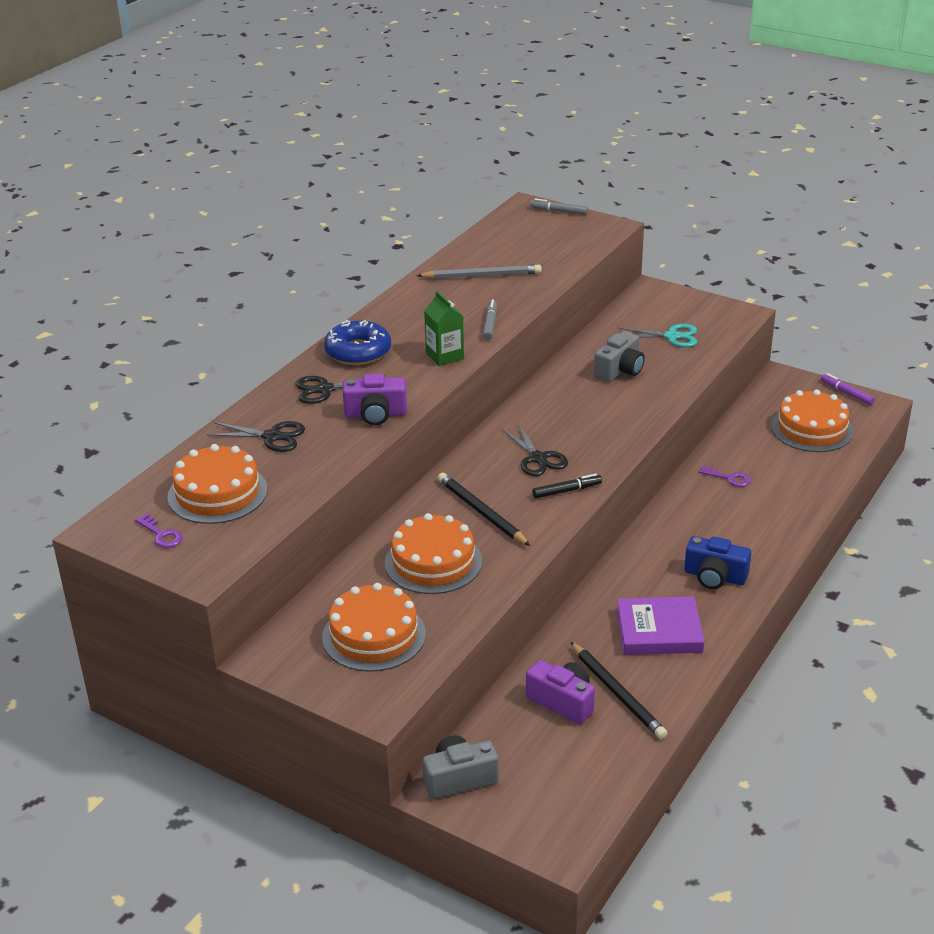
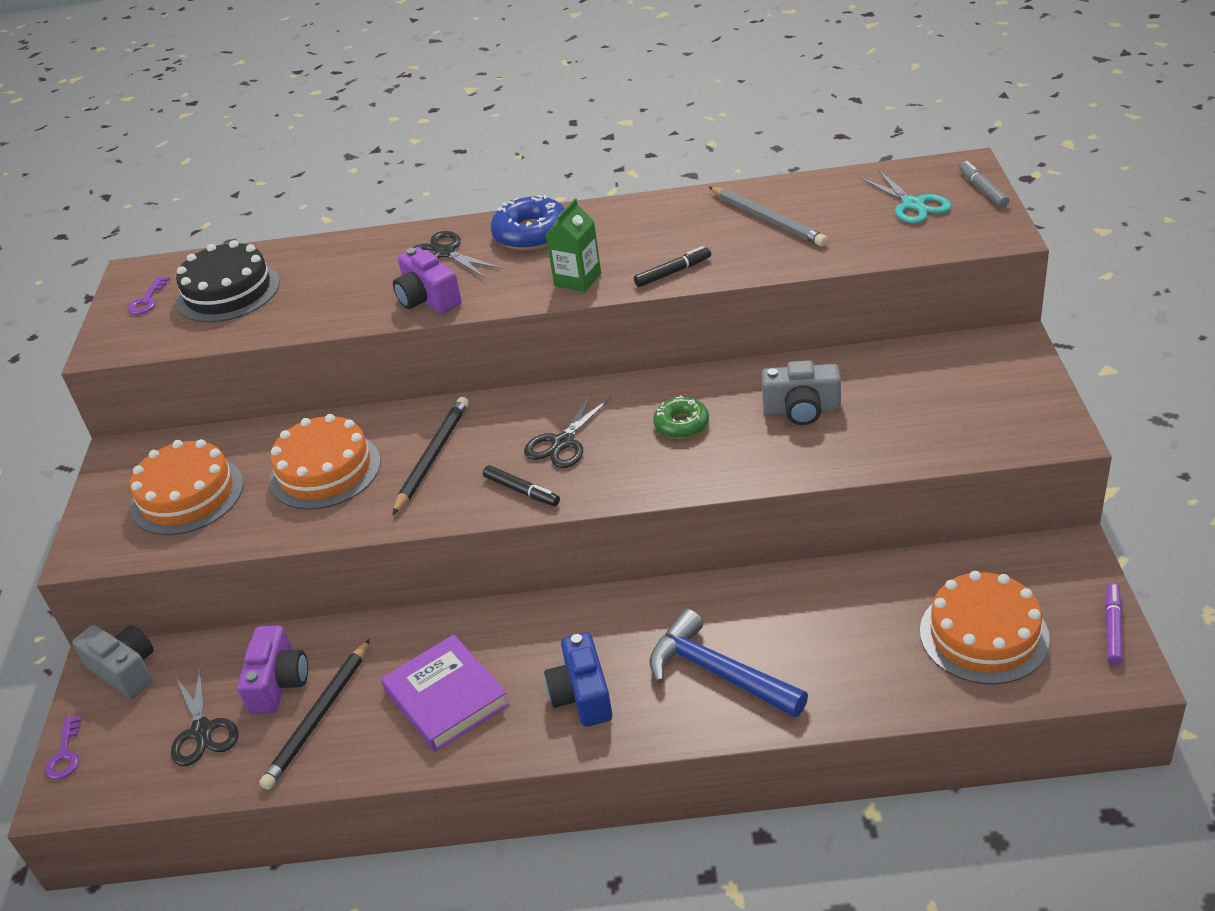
camera: 60 degrees right, 5 degrees up
orange cake [167,444,267,524] -> black cake [176,240,280,322]
black scissors [206,421,305,452] -> black scissors moved to [171,665,239,766]
grey marker [483,299,497,340] -> black marker [634,246,711,287]
turquoise scissors [617,324,697,347] -> turquoise scissors moved to [860,170,951,224]
purple key [699,465,751,487] -> purple key moved to [45,716,82,780]
none -> blue hammer [649,609,808,717]
none -> green donut [653,395,709,439]

